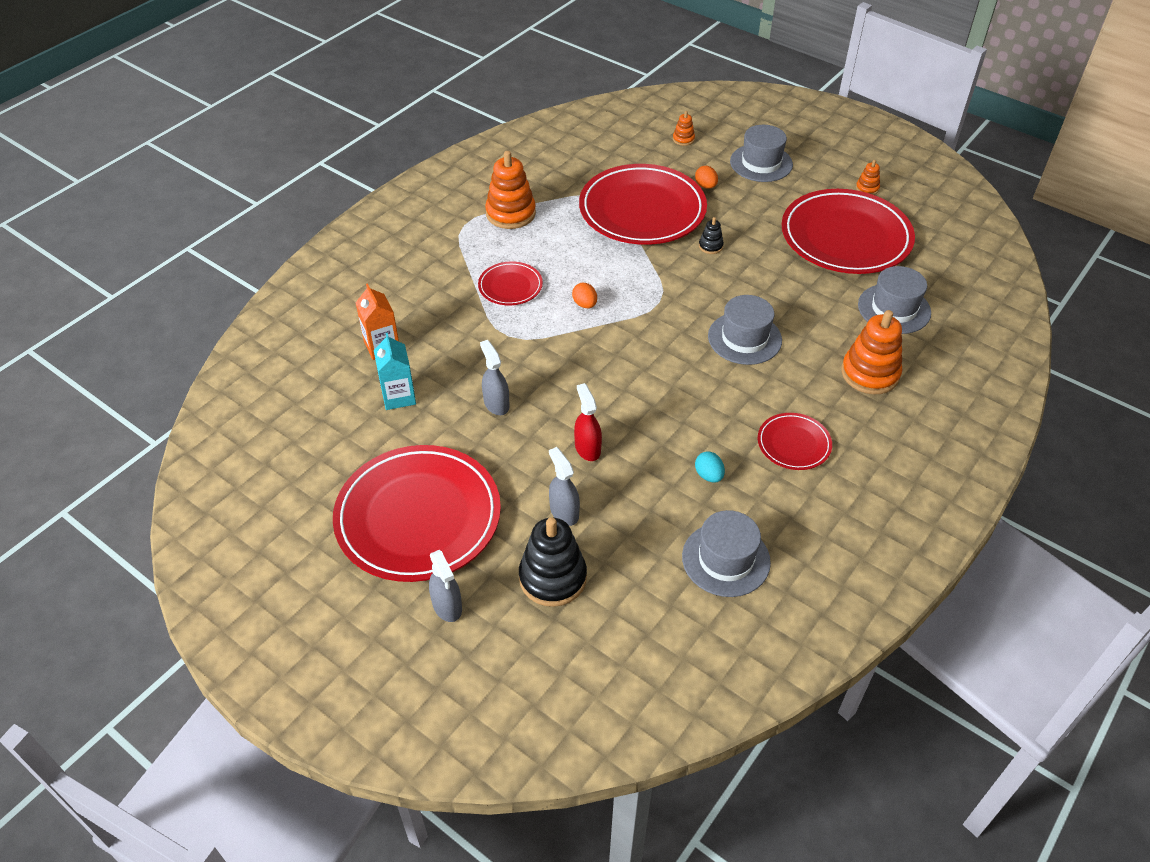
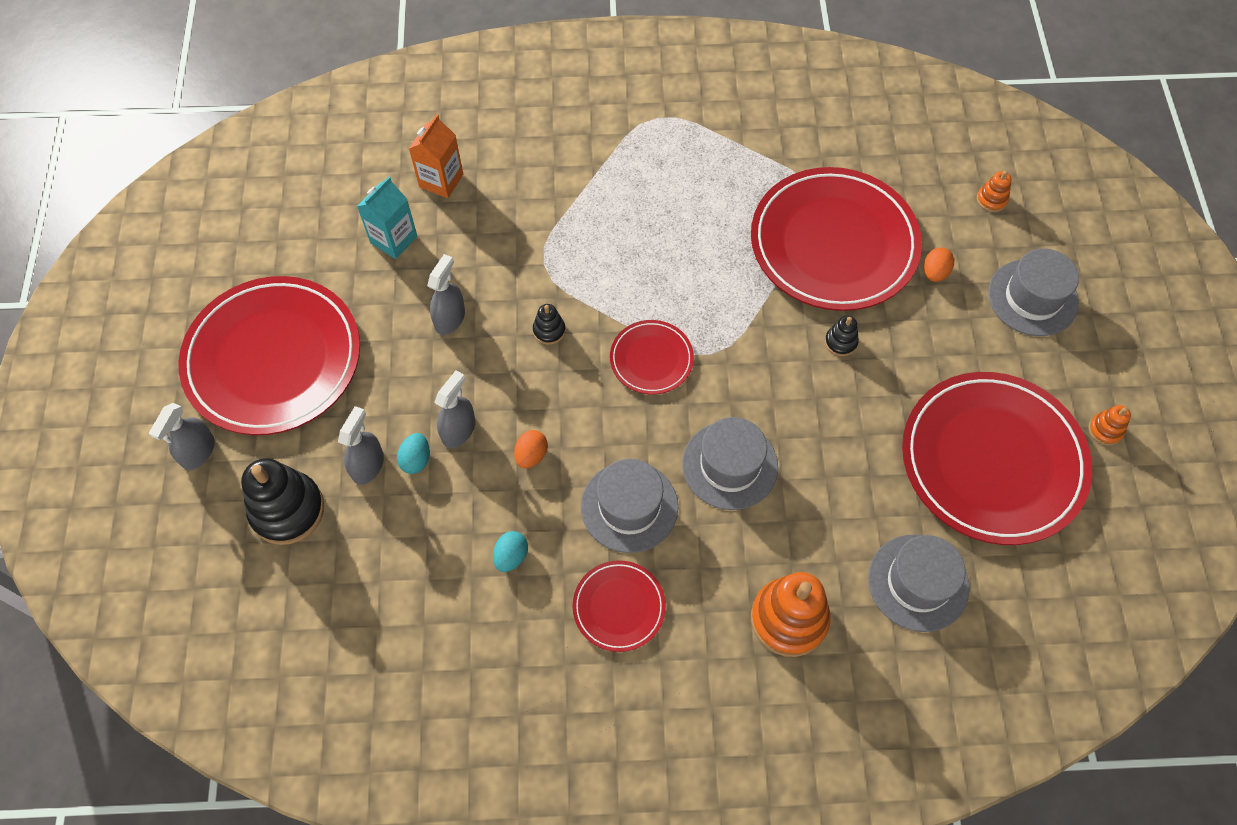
camera: 50 degrees right, 15 degrees up
red plate [478,261,543,305] -> red plate moved to [610,320,694,395]
orange stacking toy [485,151,536,229] -> none
orange egg [572,283,597,308] -> orange egg moved to [514,430,548,468]
red spray bottle [574,383,602,461] -> grey spray bottle [434,371,475,448]
grey hat [682,510,771,597] -> grey hat moved to [581,459,678,553]
none -> turquoise egg [397,433,430,474]
none -> black stacking toy [533,304,566,345]

